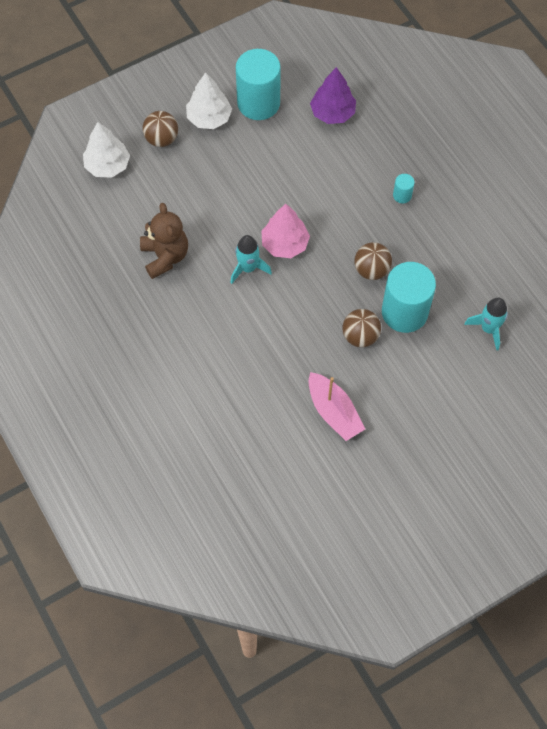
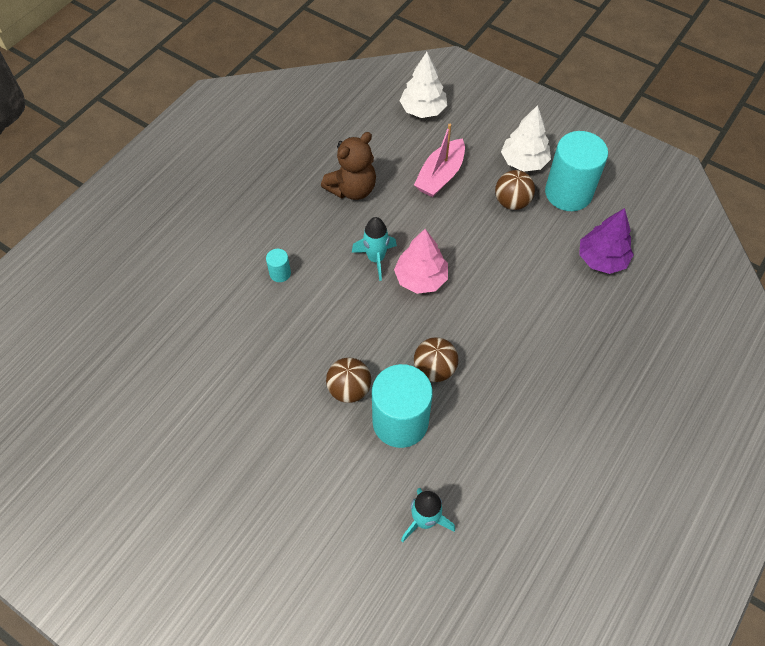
camera: 65 degrees right, 5 degrees down
brown ball [143,111,178,147] -> brown ball moved to [495,170,535,210]
pink boat [309,372,365,441] -> pink boat moved to [414,124,465,197]
turquoise cylinder [393,174,415,203] -> turquoise cylinder moved to [266,249,291,282]

